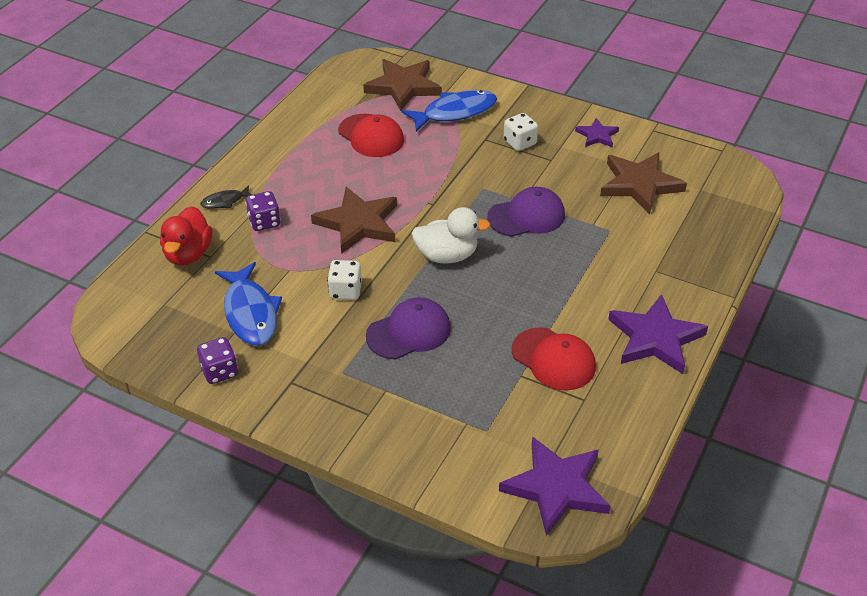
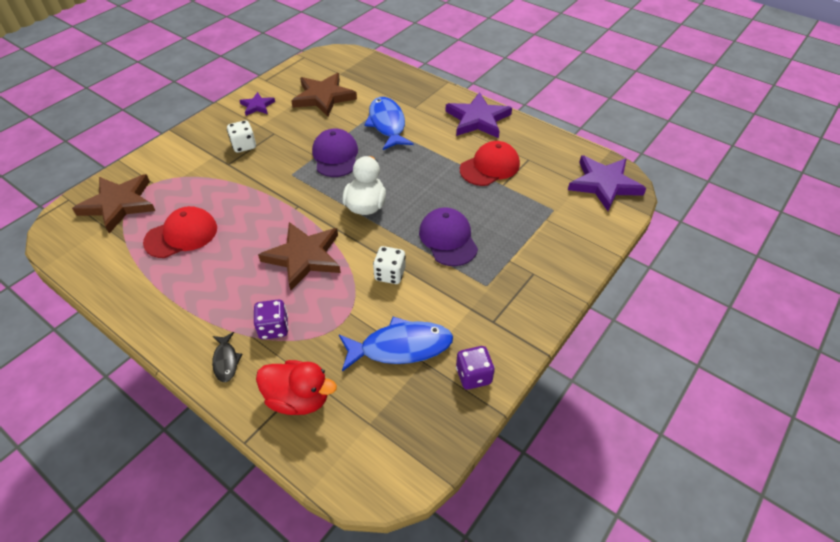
camera: 80 degrees left, 5 degrees up
blue fish [401,90,497,132] -> blue fish moved to [364,97,413,150]

